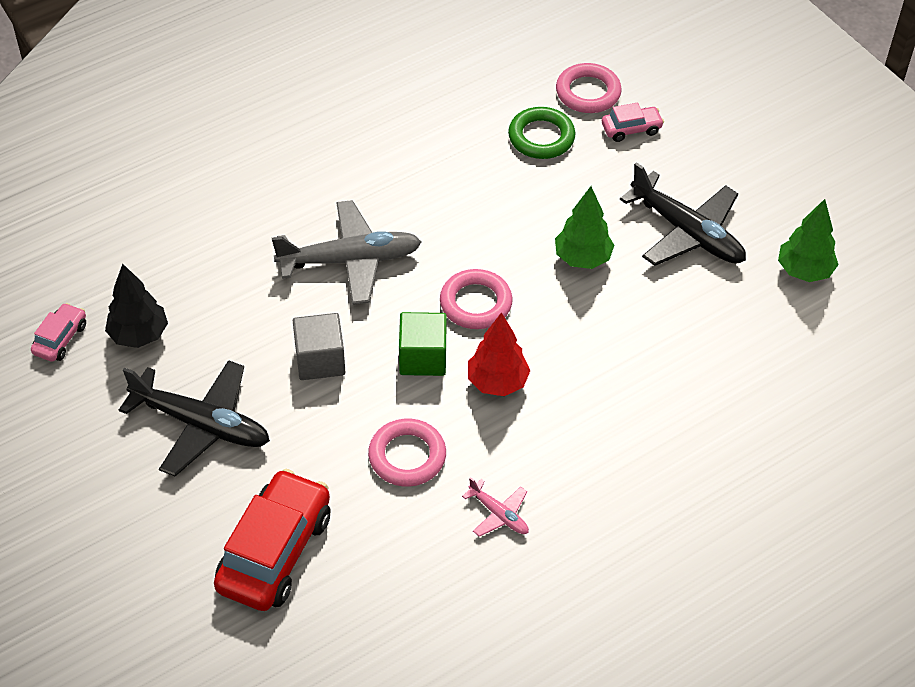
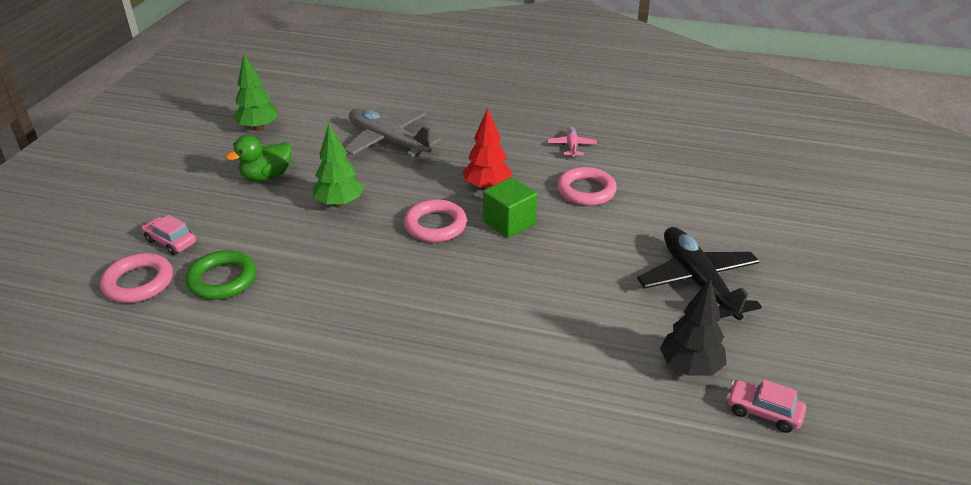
camera: 130 degrees left, 15 degrees down
pink car [31,303,86,362] -> pink car turned 45 degrees clockwise [727,379,806,433]
red car [214,469,331,611] -> none
grey plane [272,200,421,305] -> grey plane moved to [345,109,441,157]
grey cube [293,313,345,380] -> none
black plane [620,162,746,266] -> green duck [225,135,292,181]

